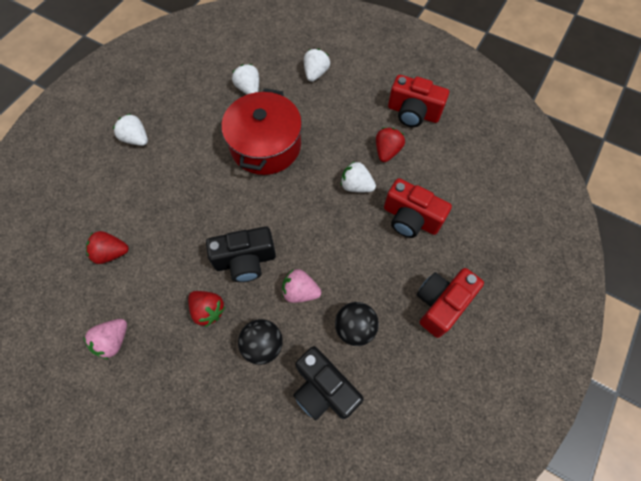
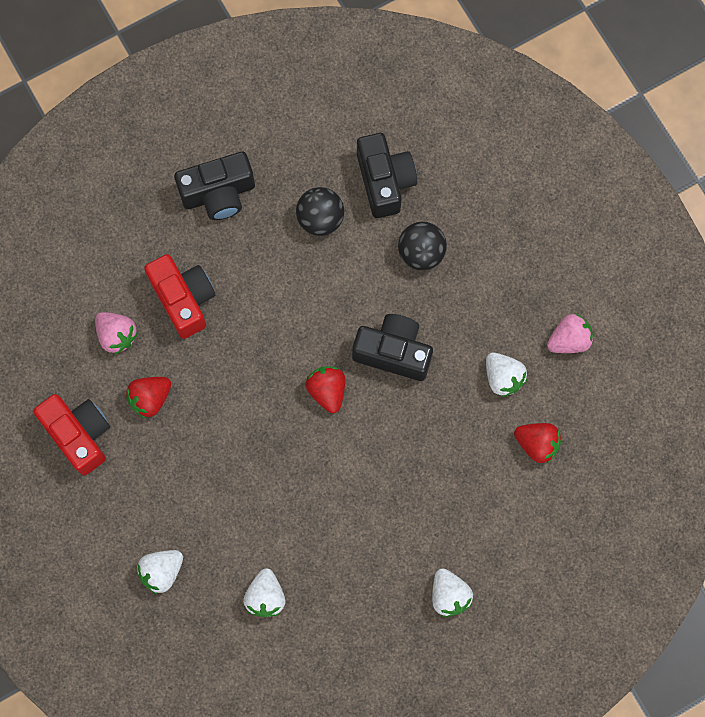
camera: 150 degrees left, 10 degrees up
red strawberry [188,291,225,327] -> red strawberry moved to [306,366,345,413]
red pot [222,88,302,175] -> none
pink strawberry [282,269,321,303] -> pink strawberry moved to [95,312,138,354]
white strawberry [341,161,376,192] -> white strawberry moved to [486,353,527,397]
red camera [417,268,484,338] -> black camera [174,152,255,220]

